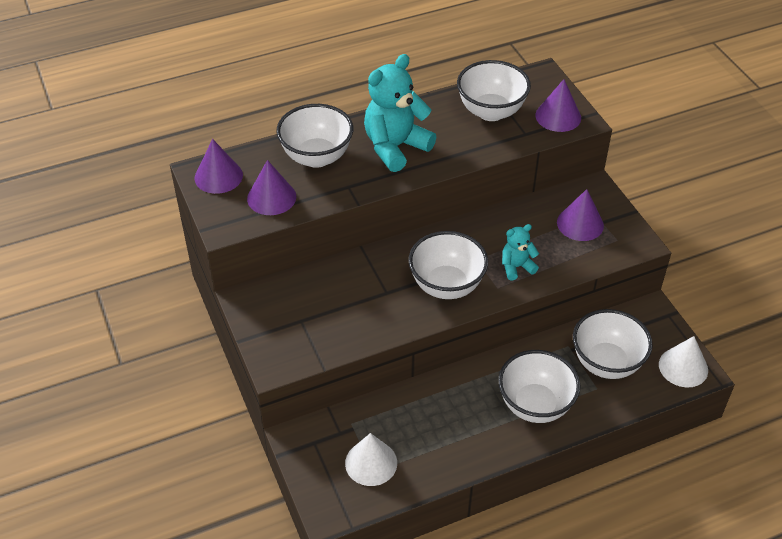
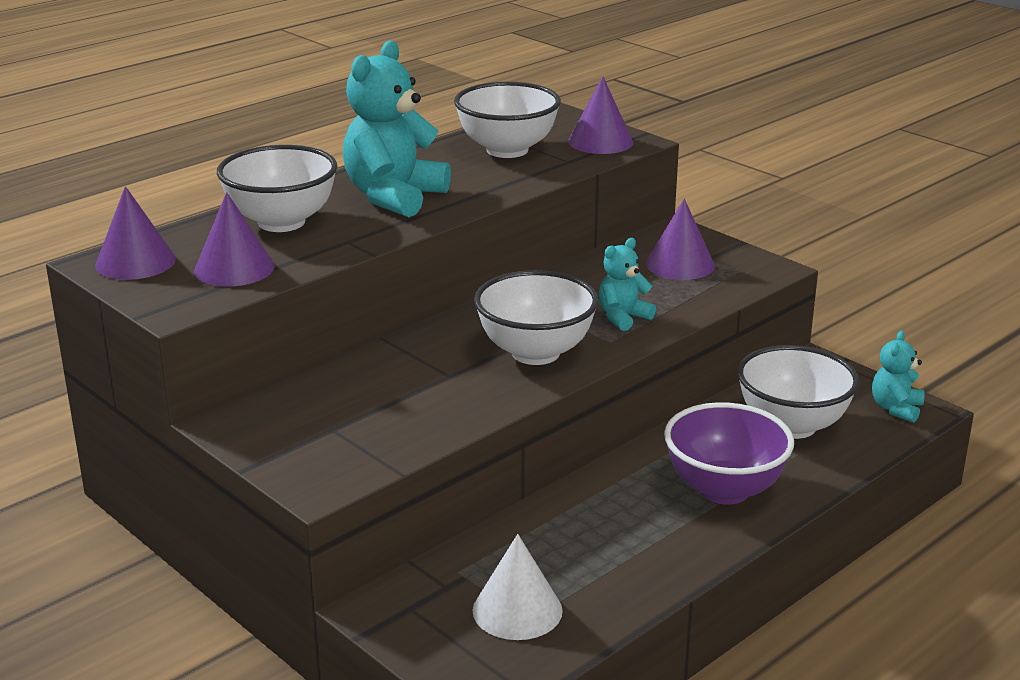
camera: 20 degrees left, 20 degrees down
white bowl [498,350,581,423] -> purple bowl [664,402,794,505]
white cone [659,336,708,387] -> turquoise teddy bear [872,331,924,423]

